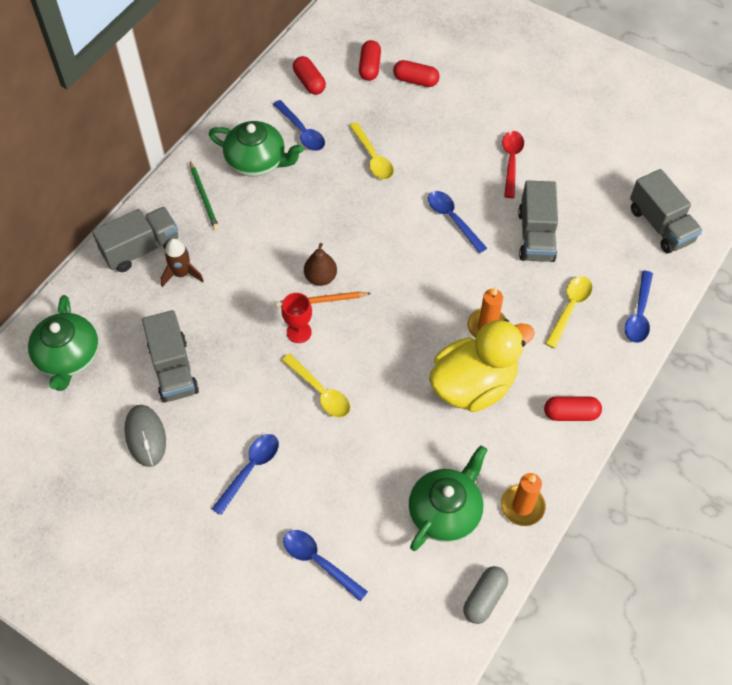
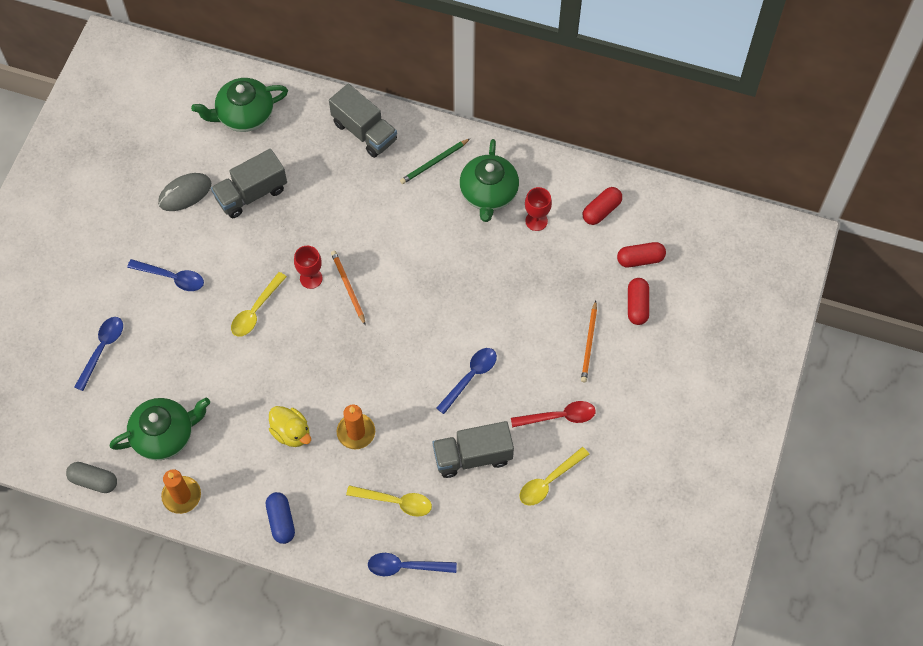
camera: 75 degrees right, 5 degrees up
brown rocket [161,238,204,287] -> none
blue spoon [273,100,325,151] -> red goblet [525,187,552,231]
brown pear [304,243,337,286] -> none
yellow spoon [349,122,394,180] -> yellow spoon moved to [519,447,589,506]
green teapot [409,445,487,551] -> green teapot turned 45 degrees counterclockwise [110,398,210,460]
yellow duck [429,319,535,412] -> yellow duck [269,406,311,447], size x0.53
red capsule [544,396,602,421] -> blue capsule [266,492,295,544]
grey truck [630,169,703,253] -> none
none -> orange pencil [581,300,597,382]

